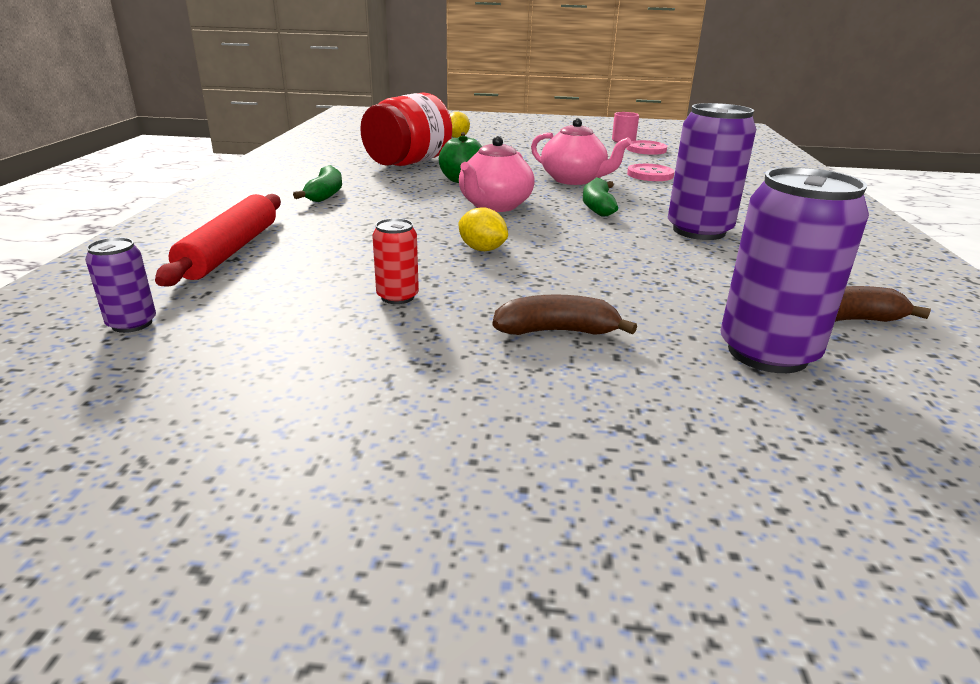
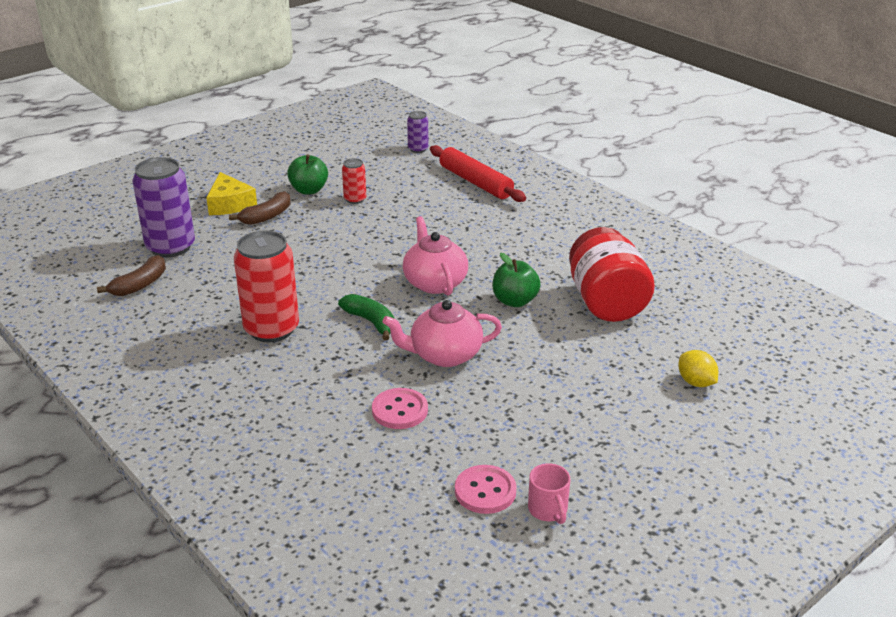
camera: 135 degrees right, 5 degrees up
green banana [293,165,342,202] -> none
yellow lemon [458,207,508,251] -> none
purple can [668,103,756,240] -> red can [234,231,299,342]
none -> yellow cheese [206,172,257,215]
none -> green apple [287,154,328,195]

